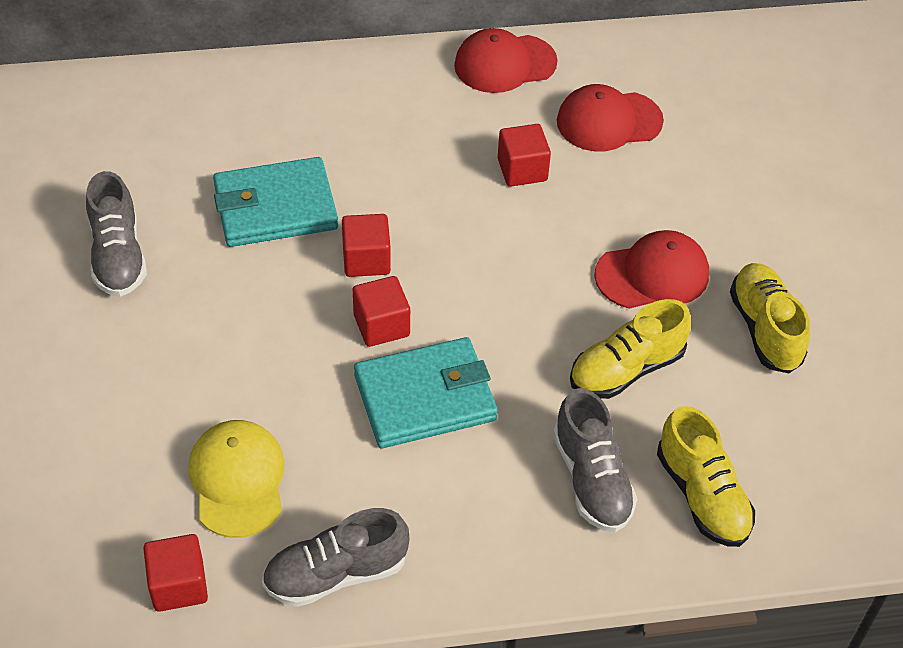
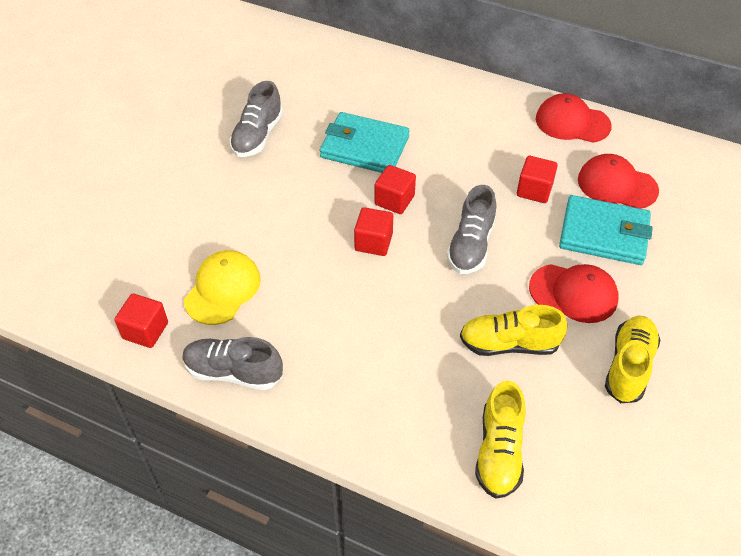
camera: 35 degrees right, 0 degrees up
turquoise wallet [354,337,498,448] -> turquoise wallet moved to [559,195,653,265]
grey shoe [553,388,637,532] -> grey shoe moved to [447,185,496,274]

